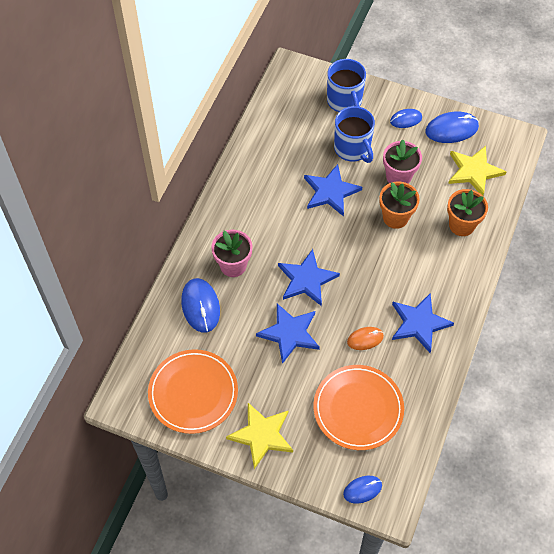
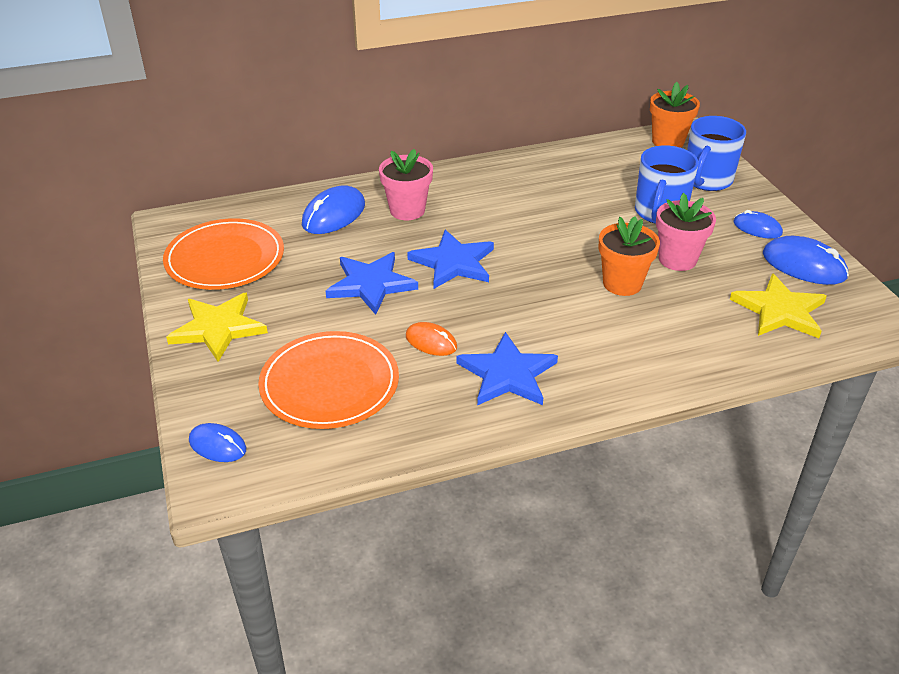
camera: 50 degrees right, 20 degrees down
blue star [304,164,362,217] -> none
orange flower pot [447,189,488,236] -> orange flower pot moved to [650,82,700,148]

